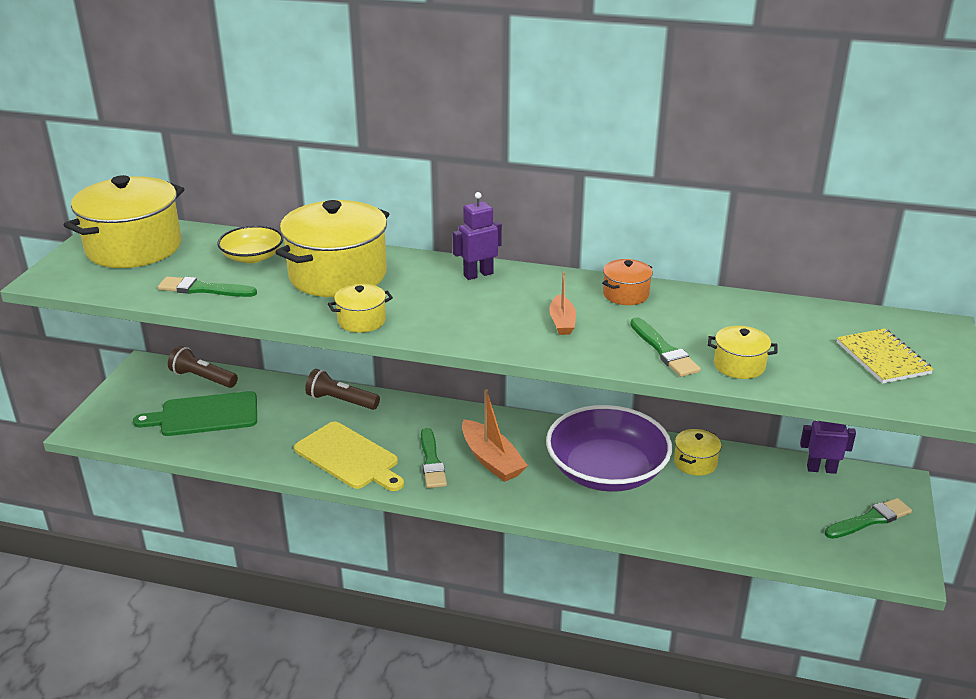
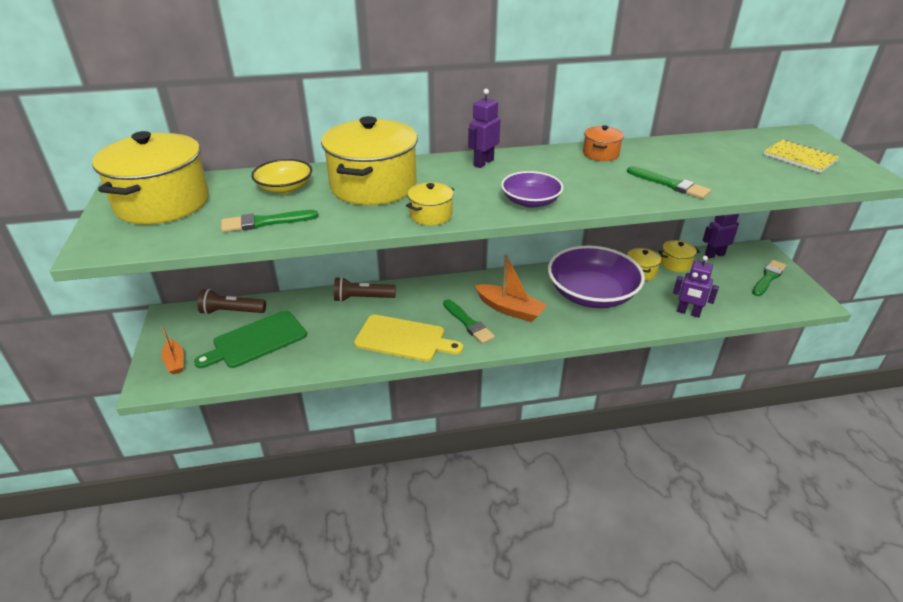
camera: 25 degrees left, 5 degrees up
orange boat [549,272,576,335] -> orange boat moved to [162,327,184,374]
yellow pot [708,326,777,379] -> yellow pot moved to [658,240,700,272]
none -> purple bowl [501,171,563,208]
none -> purple robot [673,256,719,318]

